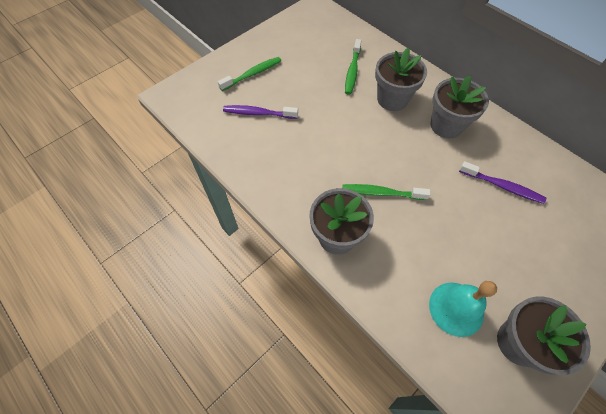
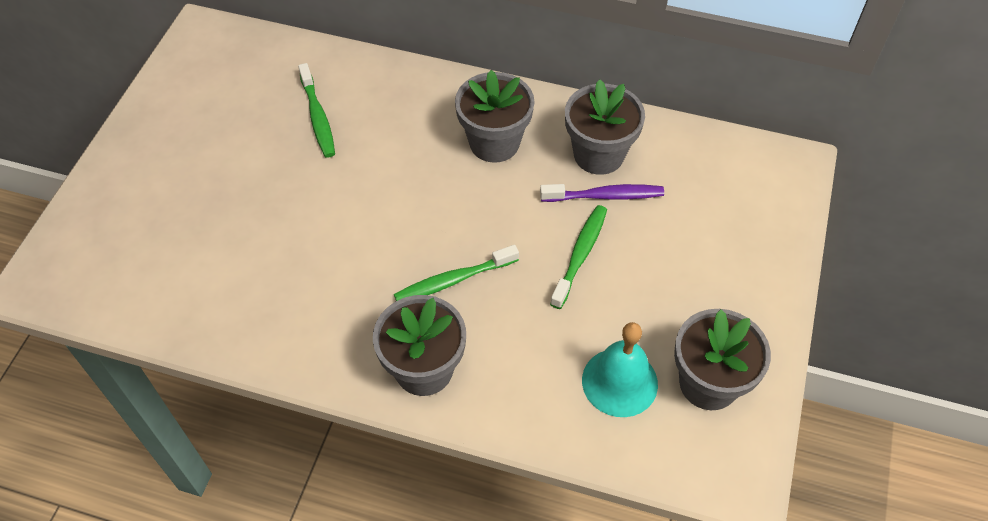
camera: 30 degrees left, 5 degrees down
green toothbrush [218,57,281,91] -> green toothbrush moved to [550,205,607,309]
purple toothbrush [223,105,298,119] -> none
grey flower pot [375,48,427,111] -> grey flower pot moved to [565,79,645,175]

